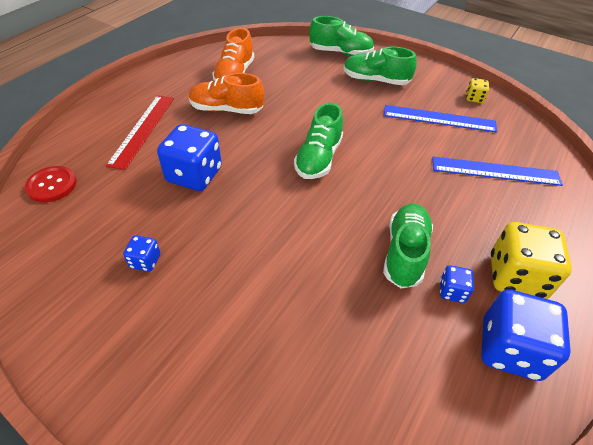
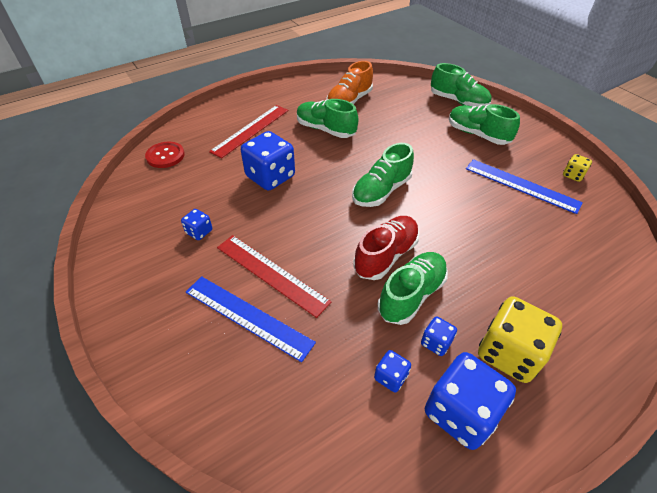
camera: 25 degrees right, 0 degrees up
orange shoe [189,73,264,114] -> green shoe [297,99,358,138]
blue ruler [432,157,563,186] -> blue ruler moved to [186,276,316,362]
none -> red ruler [217,235,331,318]
none -> red shoe [353,216,419,280]
none -> blue dice [374,350,411,393]

